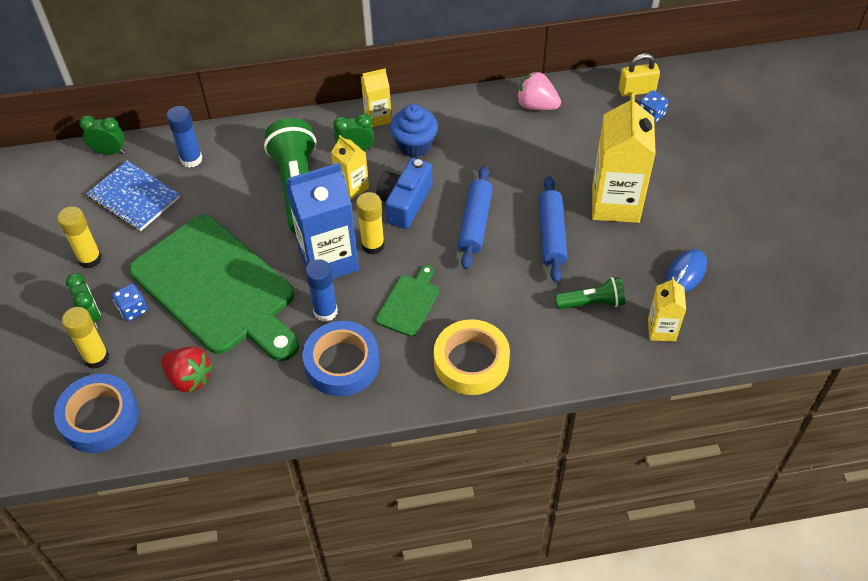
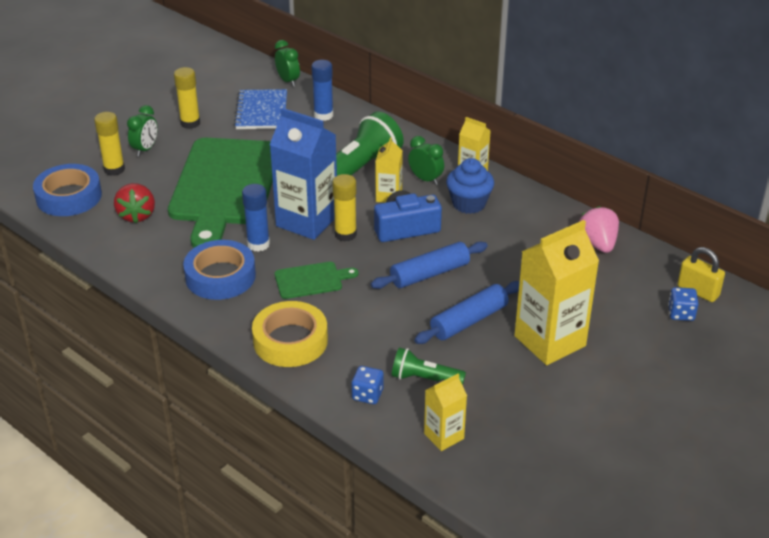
camera: 50 degrees right, 15 degrees down
blue dice [112,284,148,321] -> blue dice moved to [352,366,384,404]
green flashlight [555,277,625,309] -> green flashlight turned 150 degrees clockwise [392,348,466,385]
blue mouse [666,249,707,293] -> none

